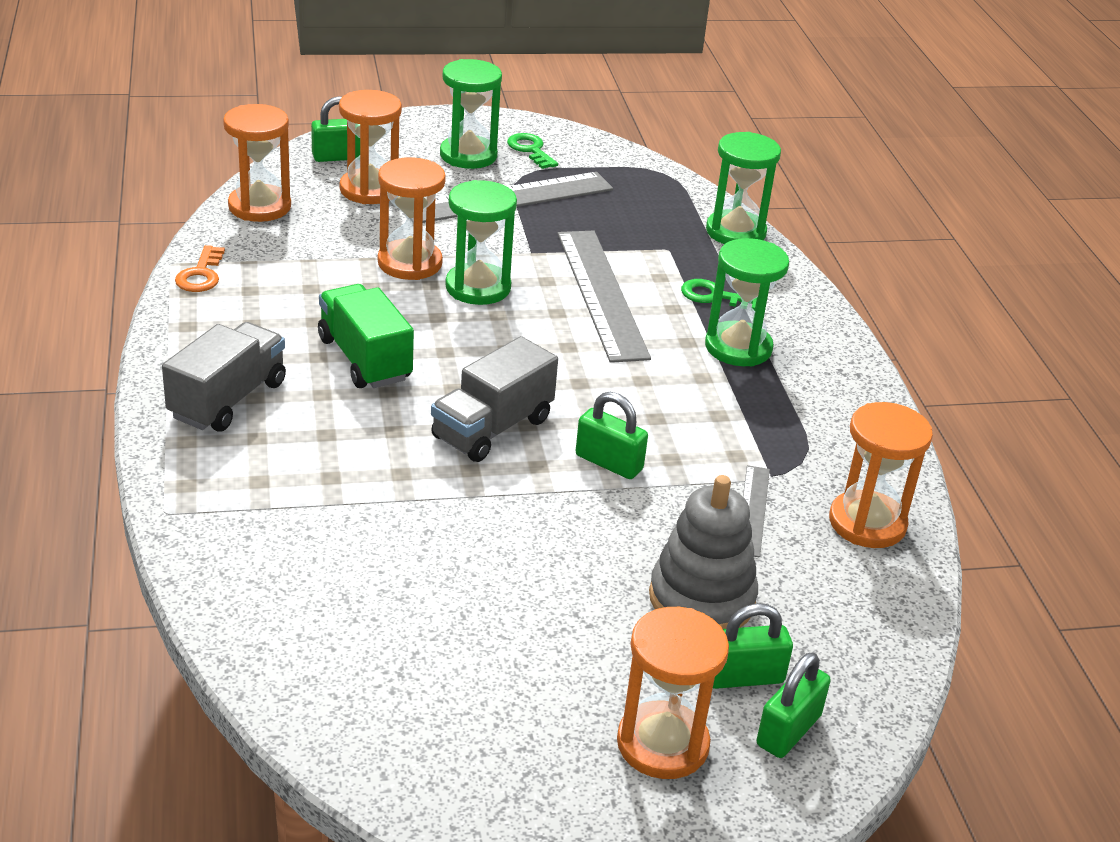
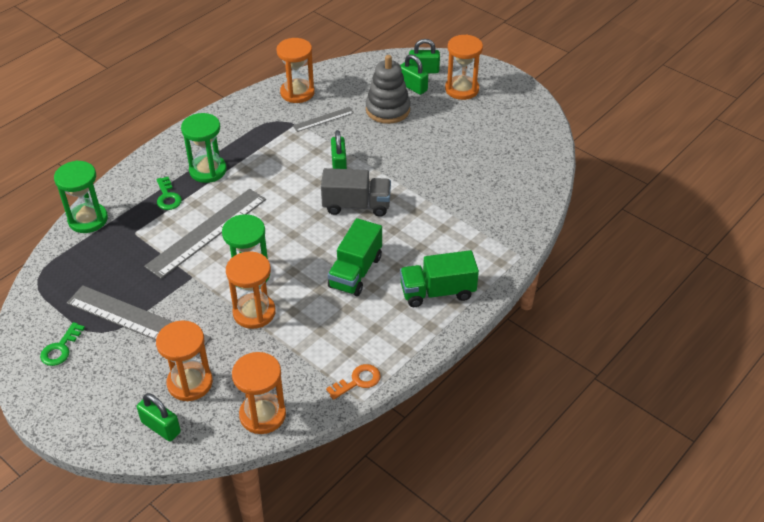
camera: 125 degrees left, 10 degrees up
grey truck [162,322,286,432] -> green truck [400,250,479,307]
green hourglass [440,59,502,169] -> none

